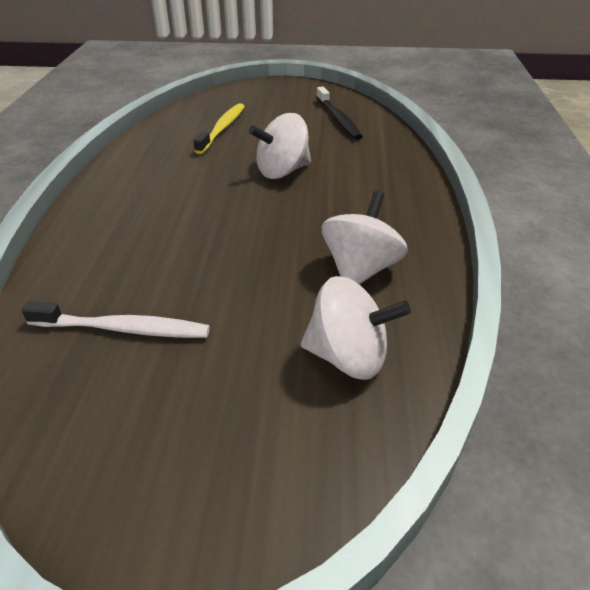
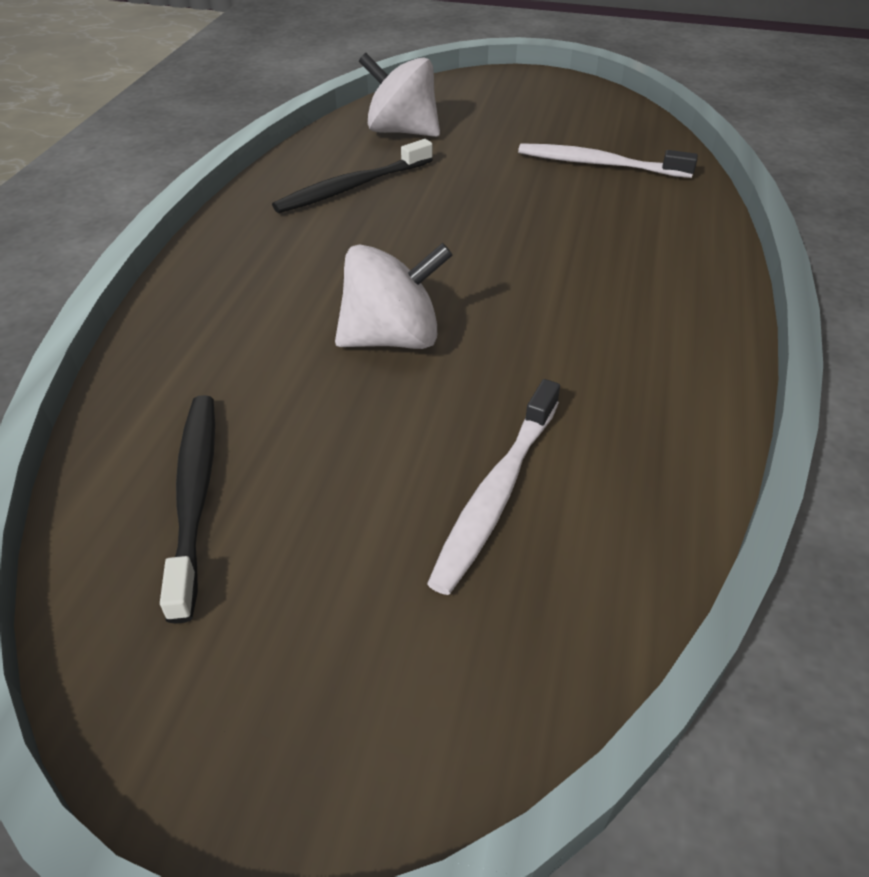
camera: 170 degrees left, 5 degrees up
yellow toothbrush [193,103,245,154] -> white toothbrush [427,379,560,595]
white spinning top [322,191,408,285] -> black toothbrush [272,139,433,213]

